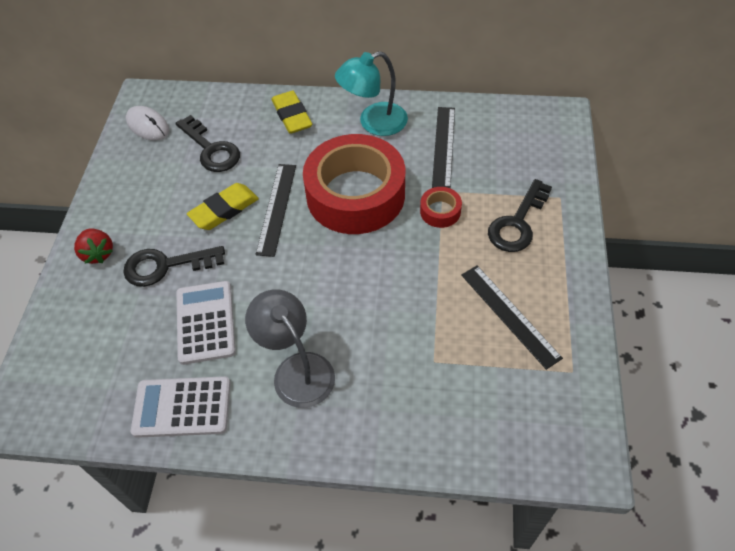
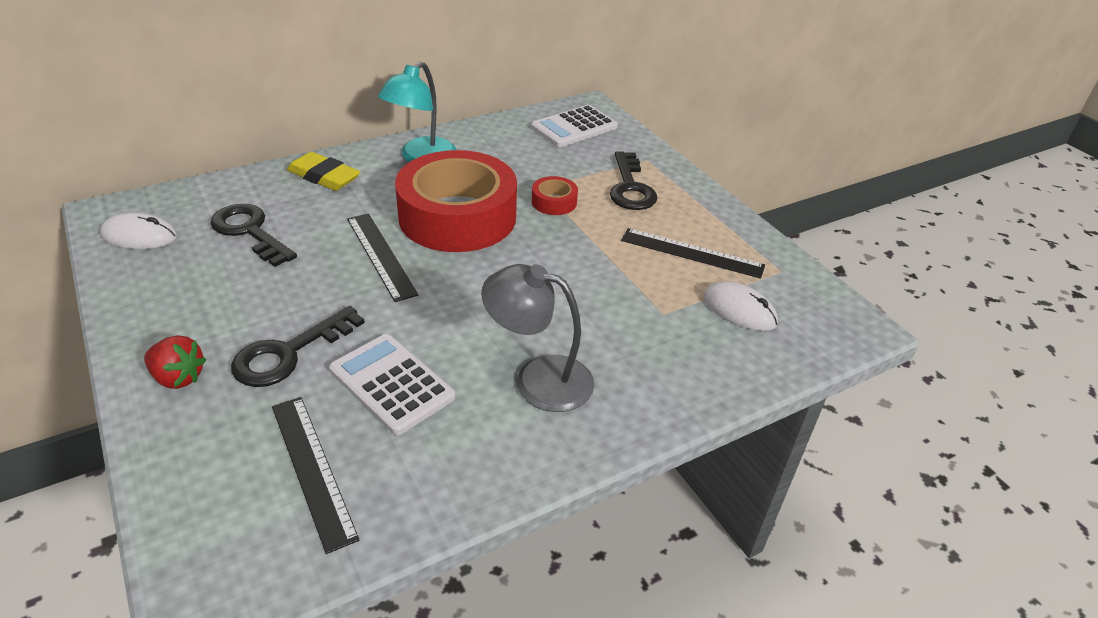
camera: 40 degrees left, 15 degrees down
white calculator [131,376,231,438] -> white calculator moved to [531,105,618,148]
black key [176,115,240,172] -> black key turned 150 degrees counterclockwise [210,204,297,267]
yellow eraser [187,183,259,230] -> none
black ruler [432,107,455,189] -> black ruler moved to [272,397,359,554]
none -> white mouse [704,281,778,331]

